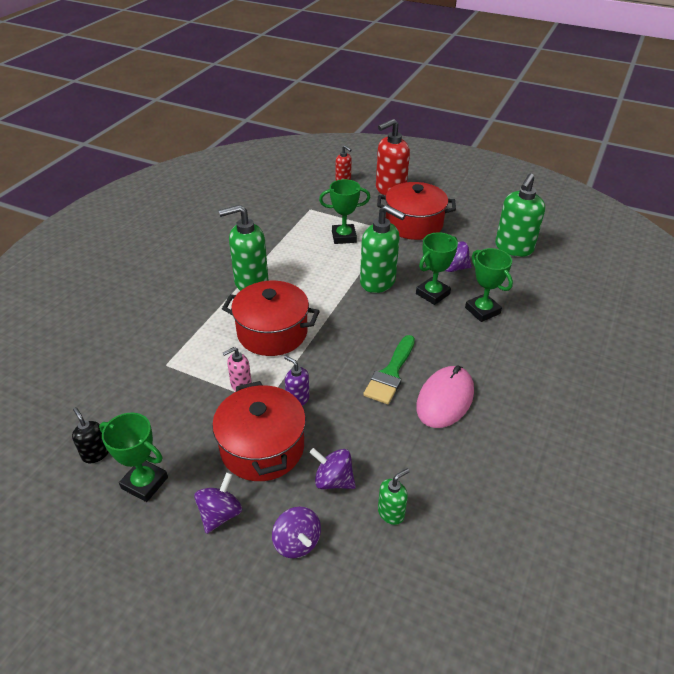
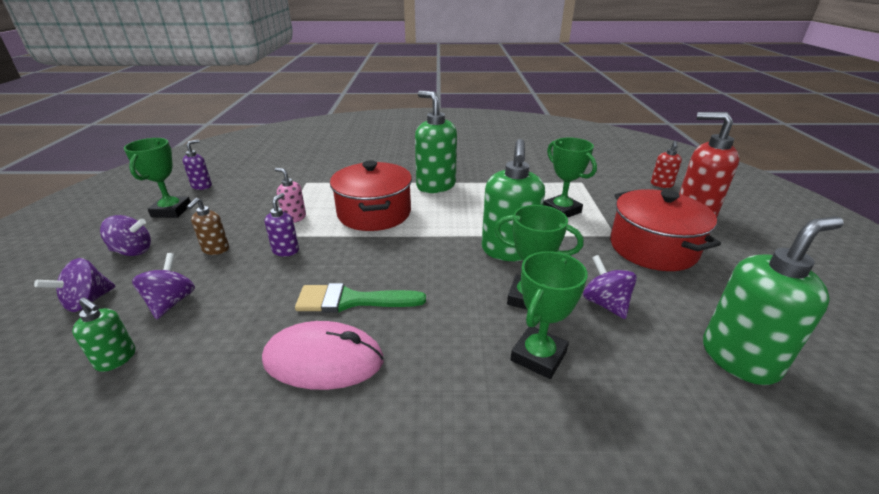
camera: 65 degrees right, 10 degrees down
black soap dispenser [72,407,109,463] -> purple soap dispenser [182,139,212,190]
red pot [212,381,306,481] -> brown soap dispenser [187,198,229,255]
green soap dispenser [495,174,545,257] -> green soap dispenser turned 150 degrees clockwise [703,216,844,385]

